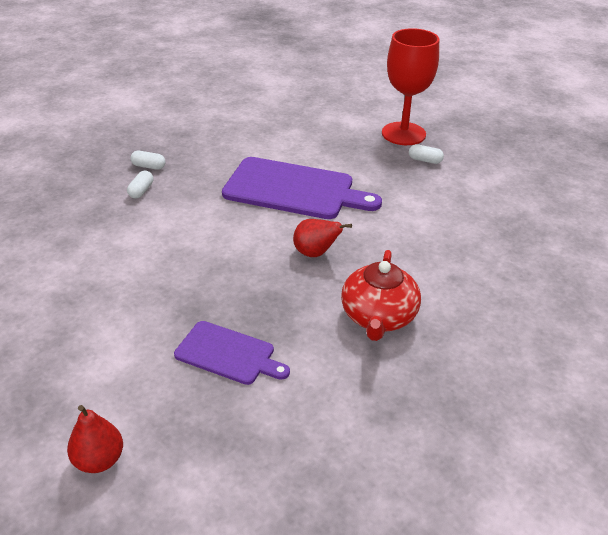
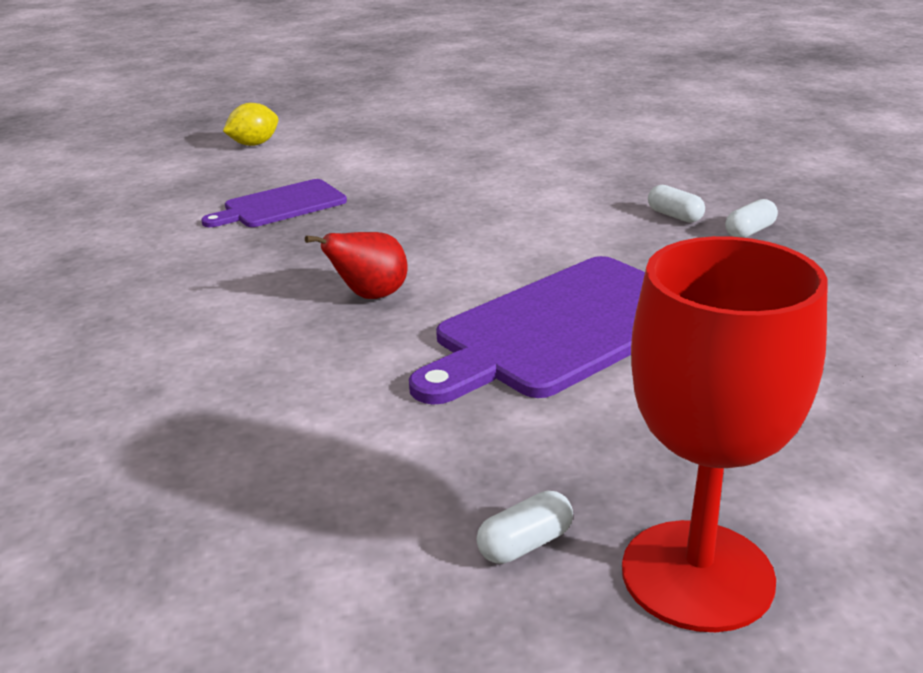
camera: 125 degrees right, 10 degrees down
red pear [67,405,123,473] -> yellow lemon [223,103,278,146]
red teapot [341,250,421,341] -> none

